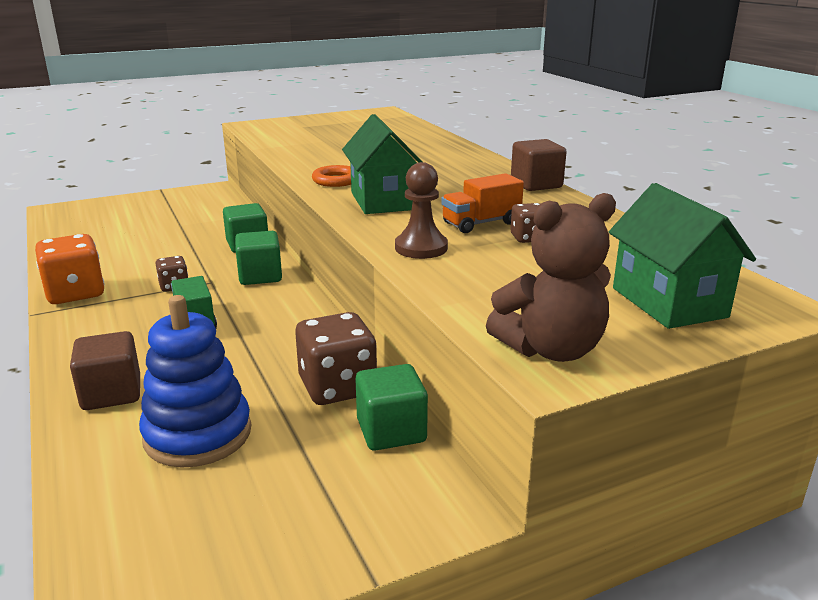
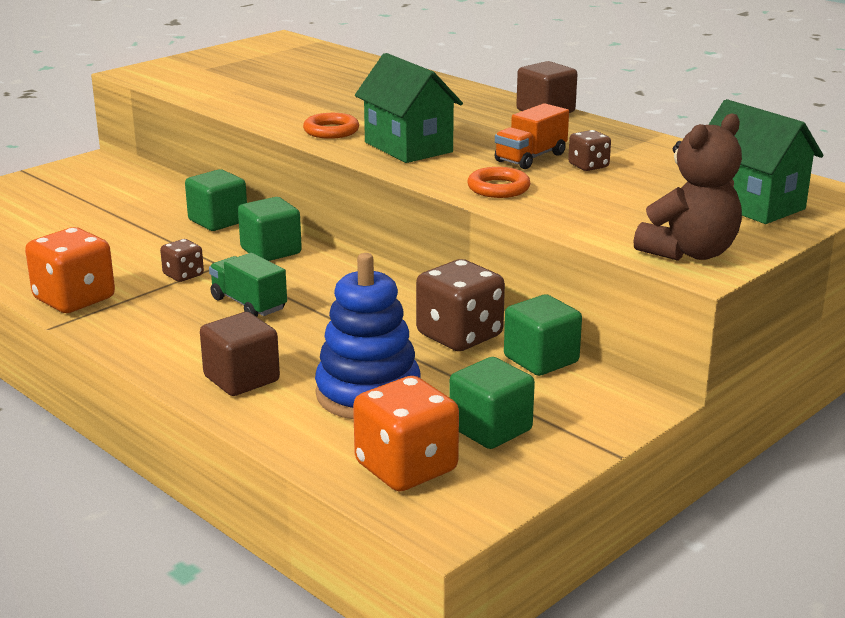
camera: 20 degrees left, 0 degrees up
brown pawn [395,162,448,259] -> orange ring [467,167,531,198]
none -> orange dice [353,376,459,491]
none -> green cube [449,357,535,449]

